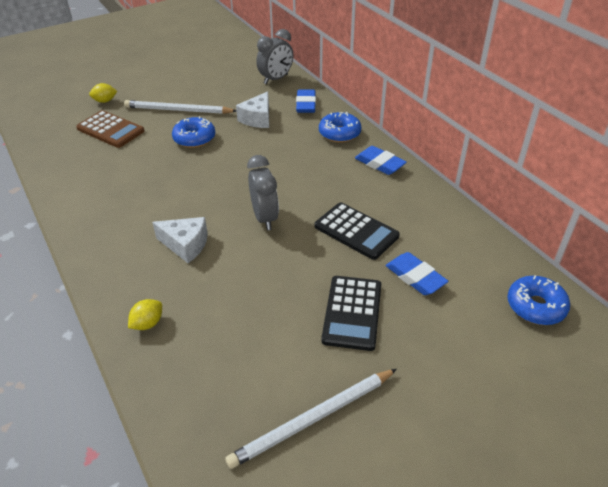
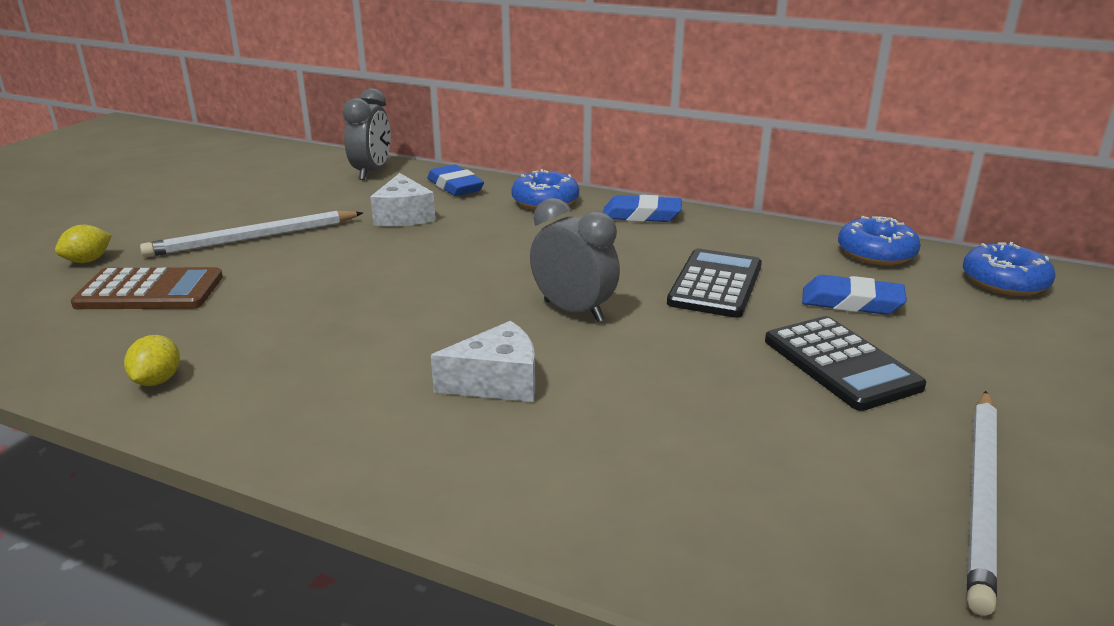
camera: 35 degrees left, 15 degrees down
yellow lemon [128,299,162,330] -> yellow lemon moved to [124,335,180,386]
blue donut [172,116,215,148] -> blue donut moved to [838,216,921,265]
black calculator [315,202,400,260] -> black calculator turned 75 degrees counterclockwise [667,248,762,318]

